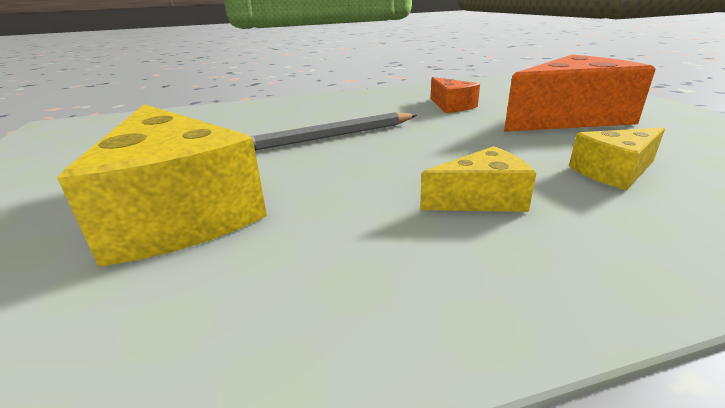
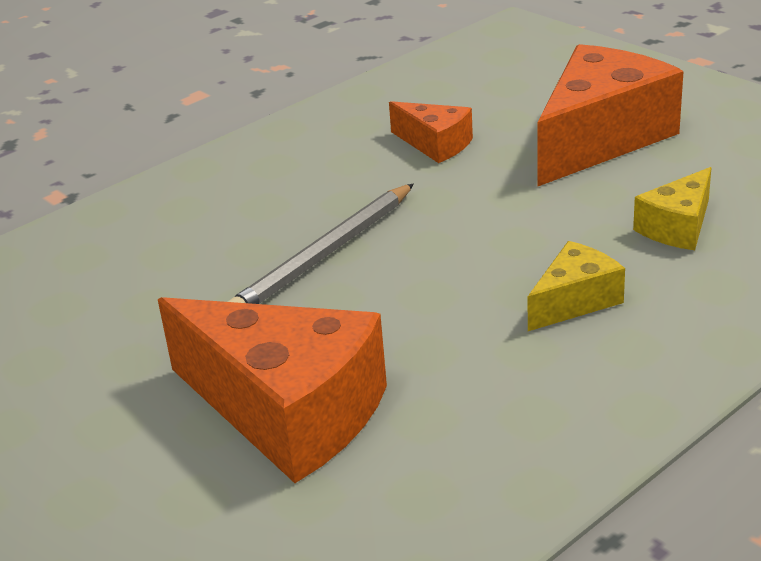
camera: 25 degrees left, 5 degrees up
yellow cheese [57,104,267,267] -> orange cheese [158,297,387,483]

